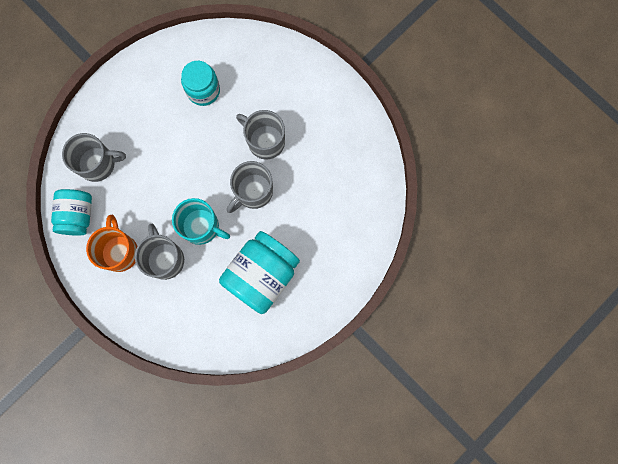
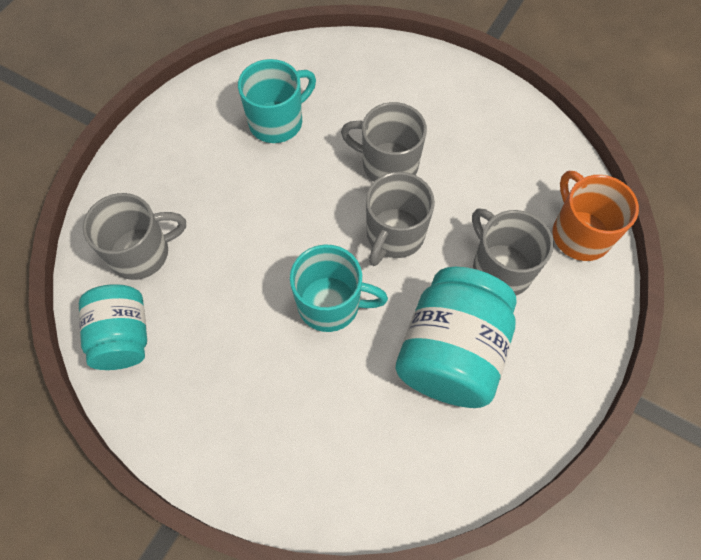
camera: 15 degrees left, 15 degrees down
orange mug [86,215,137,272] -> orange mug moved to [553,171,639,261]
grey mug [135,224,184,280] -> grey mug moved to [472,208,554,295]
turquoise jar [181,61,220,106] -> turquoise mug [238,59,316,143]

